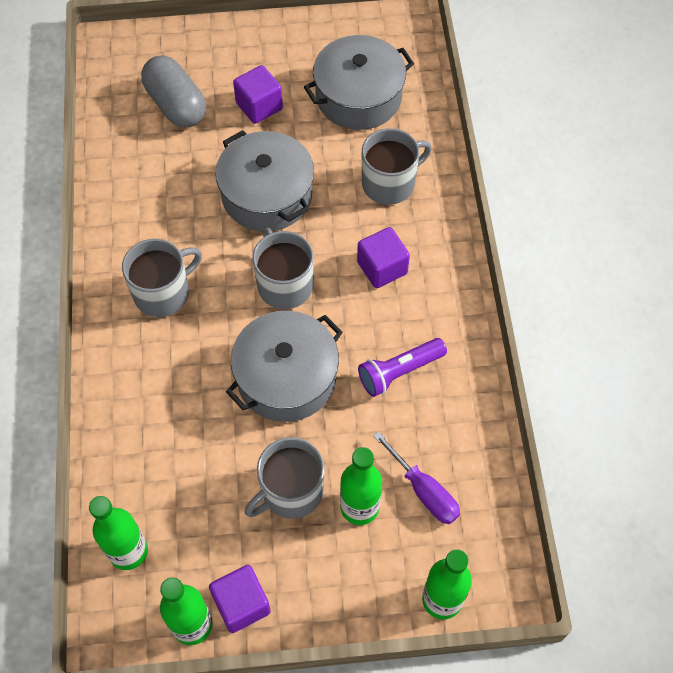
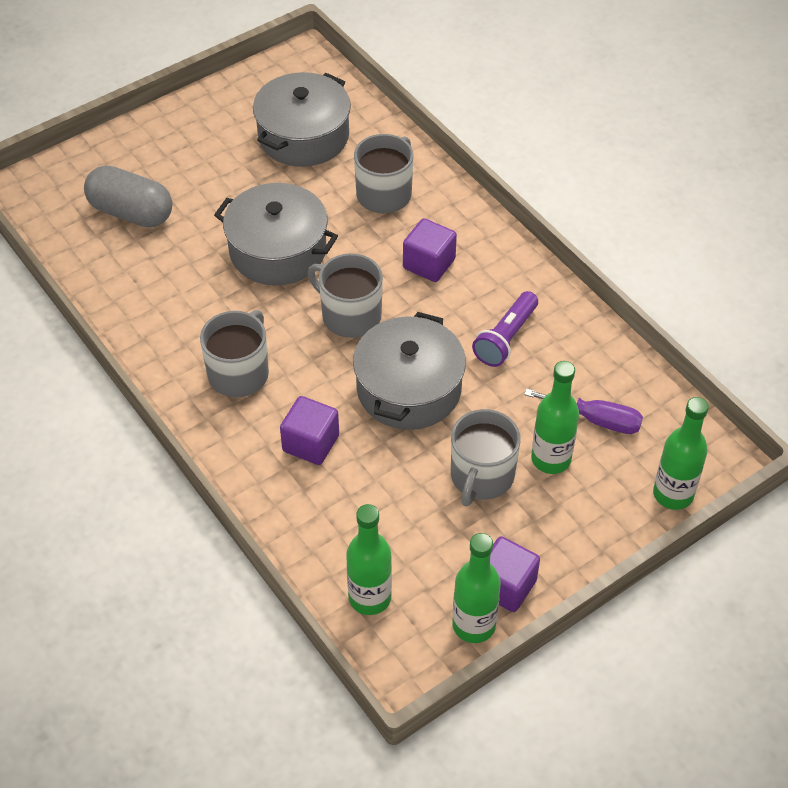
camera: 30 degrees left, 10 degrees down
purple cube [233,65,283,124] -> purple cube moved to [280,396,339,465]

